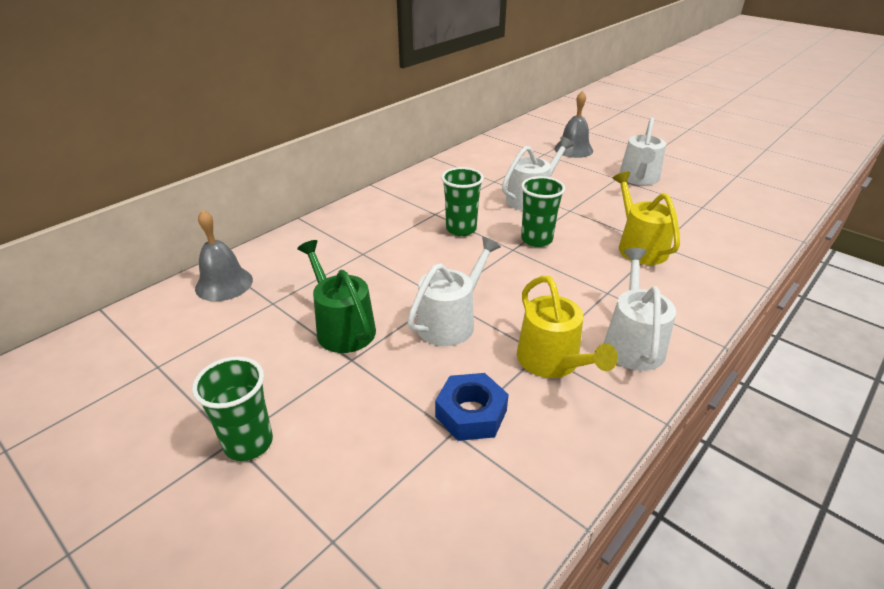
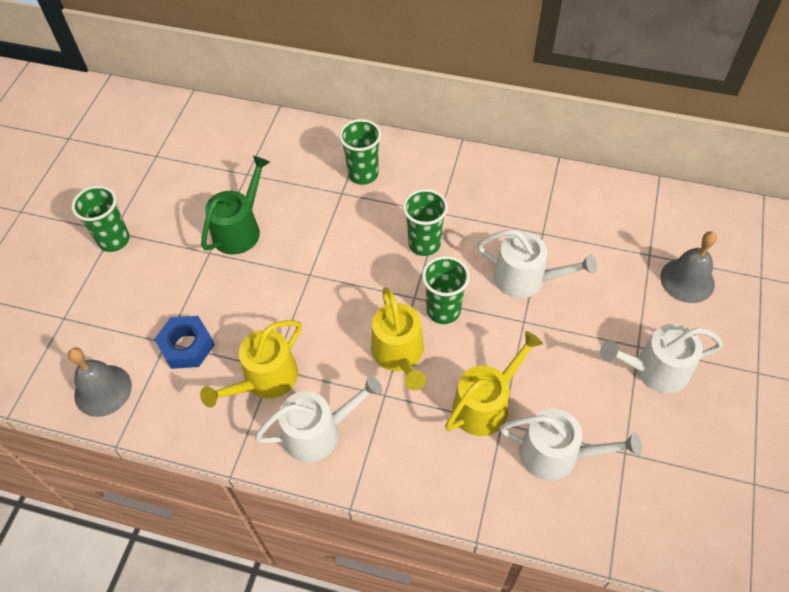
camera: 65 degrees right, 20 degrees up
grey bell [195,209,253,301] -> grey bell moved to [68,347,132,417]
white watering can [407,237,501,346] -> white watering can moved to [500,408,642,481]
none -> green cup [339,119,381,185]
none -> yellow watering can [371,287,426,390]

